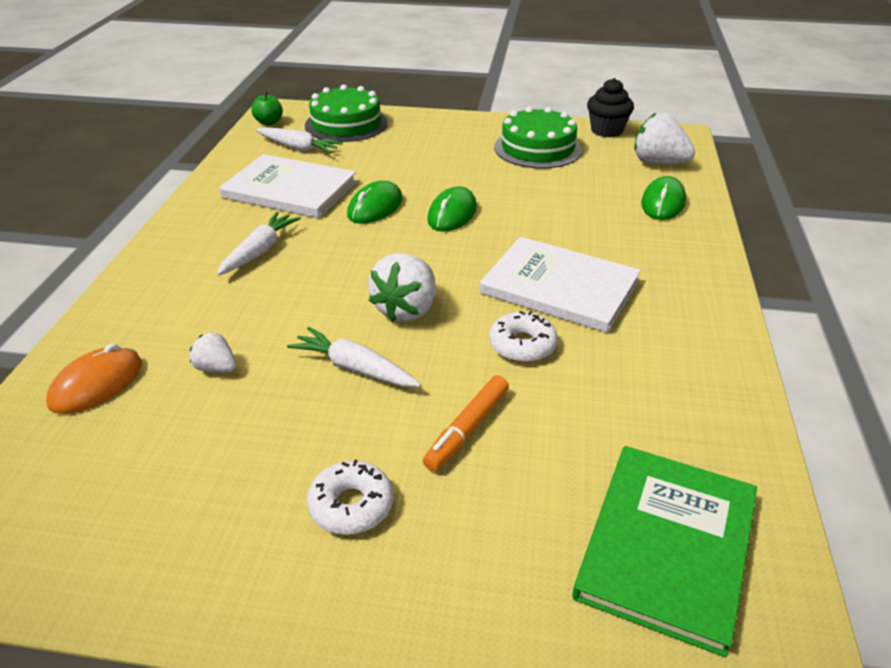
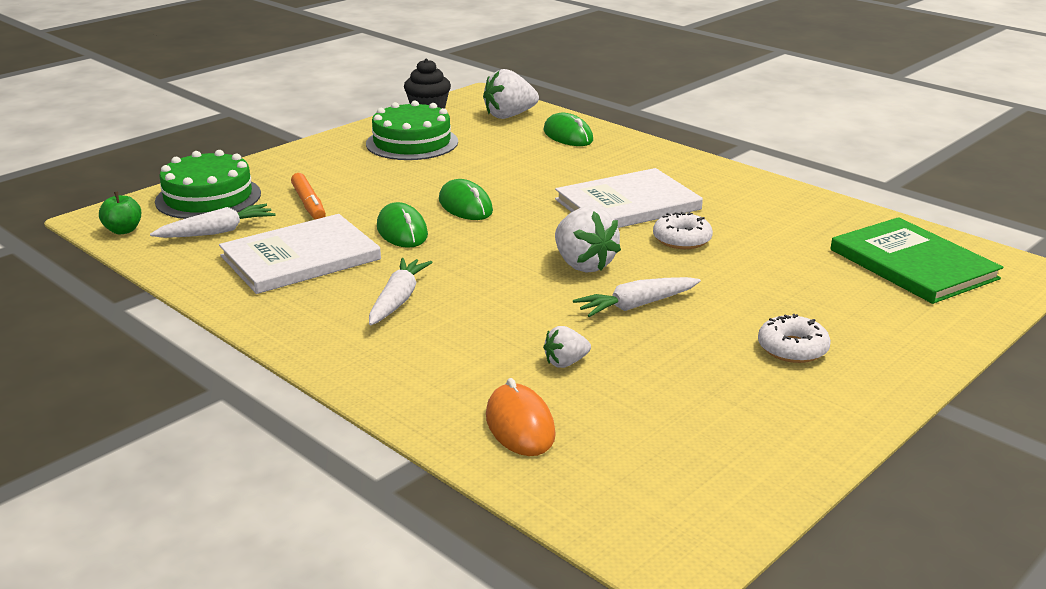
camera: 55 degrees left, 10 degrees down
white carrot [217,212,301,276] -> white carrot turned 45 degrees clockwise [369,258,433,325]
orange marker [423,375,509,471] -> orange marker moved to [291,173,326,220]

